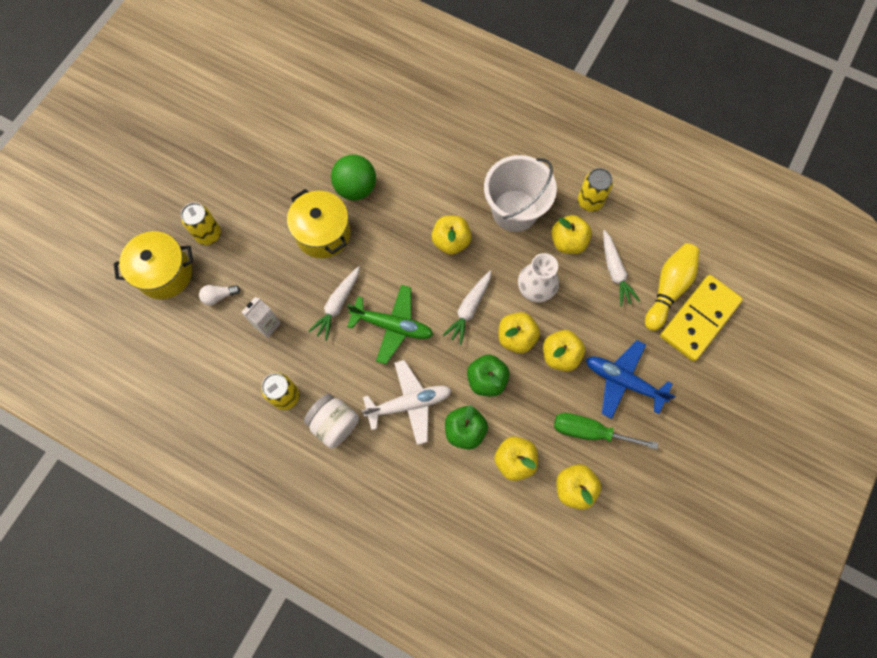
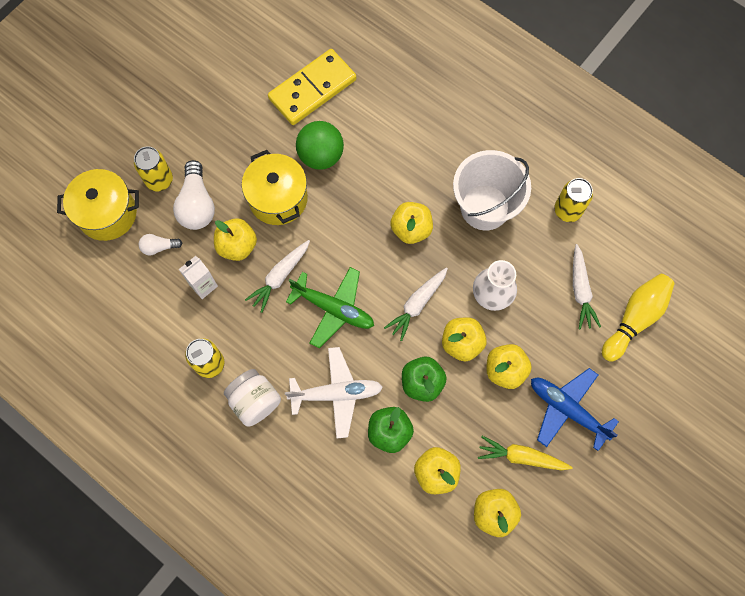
camera: 10 degrees right, 0 degrees up
yellow apple [551,215,592,254] -> yellow apple moved to [214,218,257,261]
green screwdriver [554,413,658,450] -> yellow carrot [478,436,573,470]
yellow domino [660,275,743,361] -> yellow domino moved to [268,49,356,125]
none -> white light bulb [173,160,215,230]

